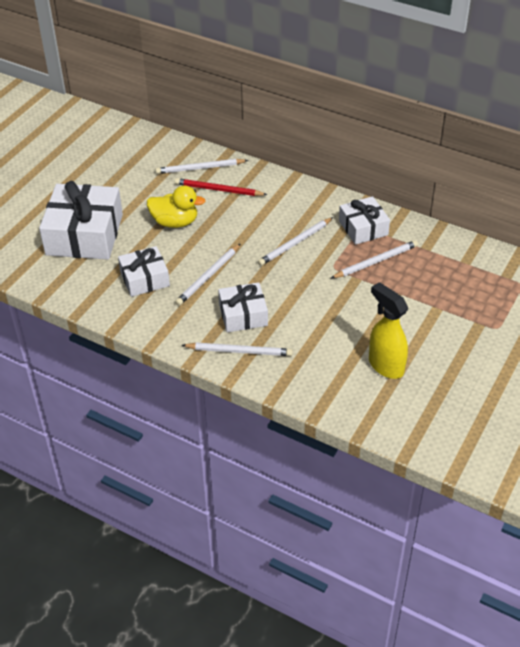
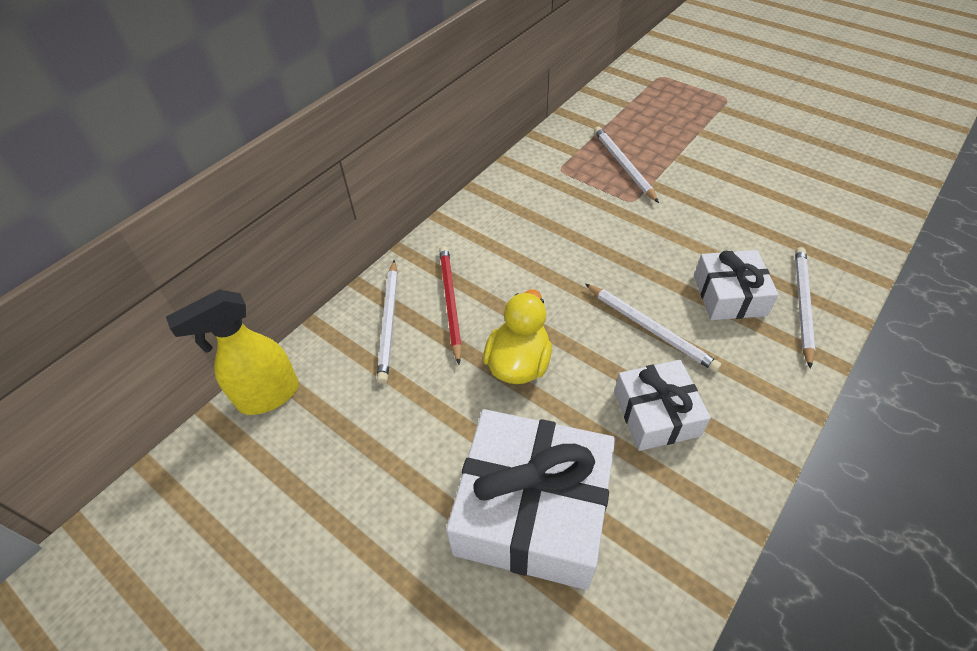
camera: 80 degrees left, 5 degrees up
red pencil [175,178,267,196] -> red pencil turned 150 degrees clockwise [439,246,462,364]
white pencil [258,217,333,266] -> none
white gift [339,196,390,245] -> none
yellow spray bottle [369,282,408,379] -> yellow spray bottle moved to [166,289,299,415]

